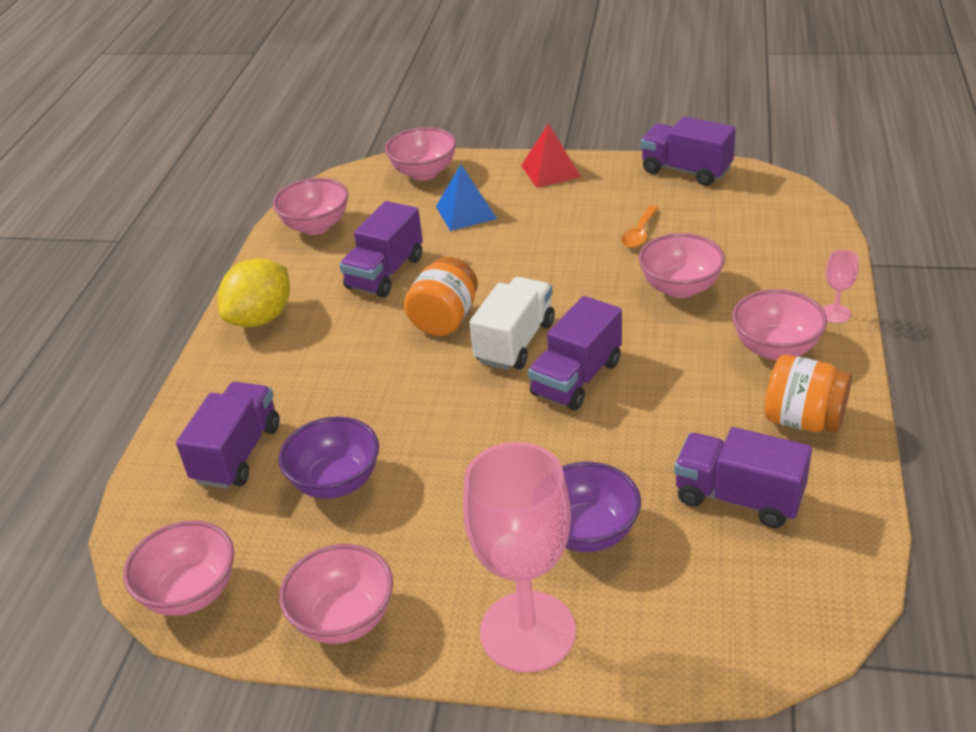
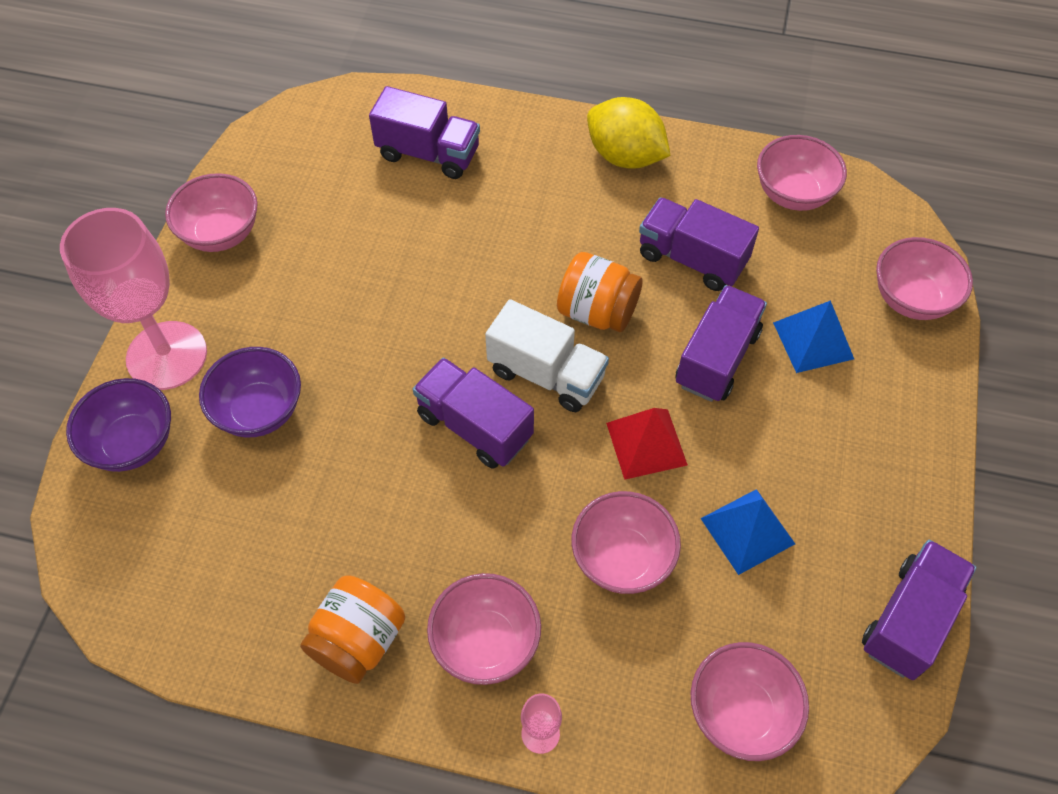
camera: 90 degrees right, 20 degrees up
pink bowl [123,521,234,616] -> pink bowl moved to [691,642,809,761]
purple bowl [279,416,379,499] -> purple bowl moved to [66,378,171,472]
red pyramid [521,123,581,188] -> red pyramid moved to [606,408,688,480]
orange spoon [621,206,659,248] -> blue pyramid [700,489,795,575]
purple truck [674,427,812,528] -> purple truck moved to [675,285,767,402]

